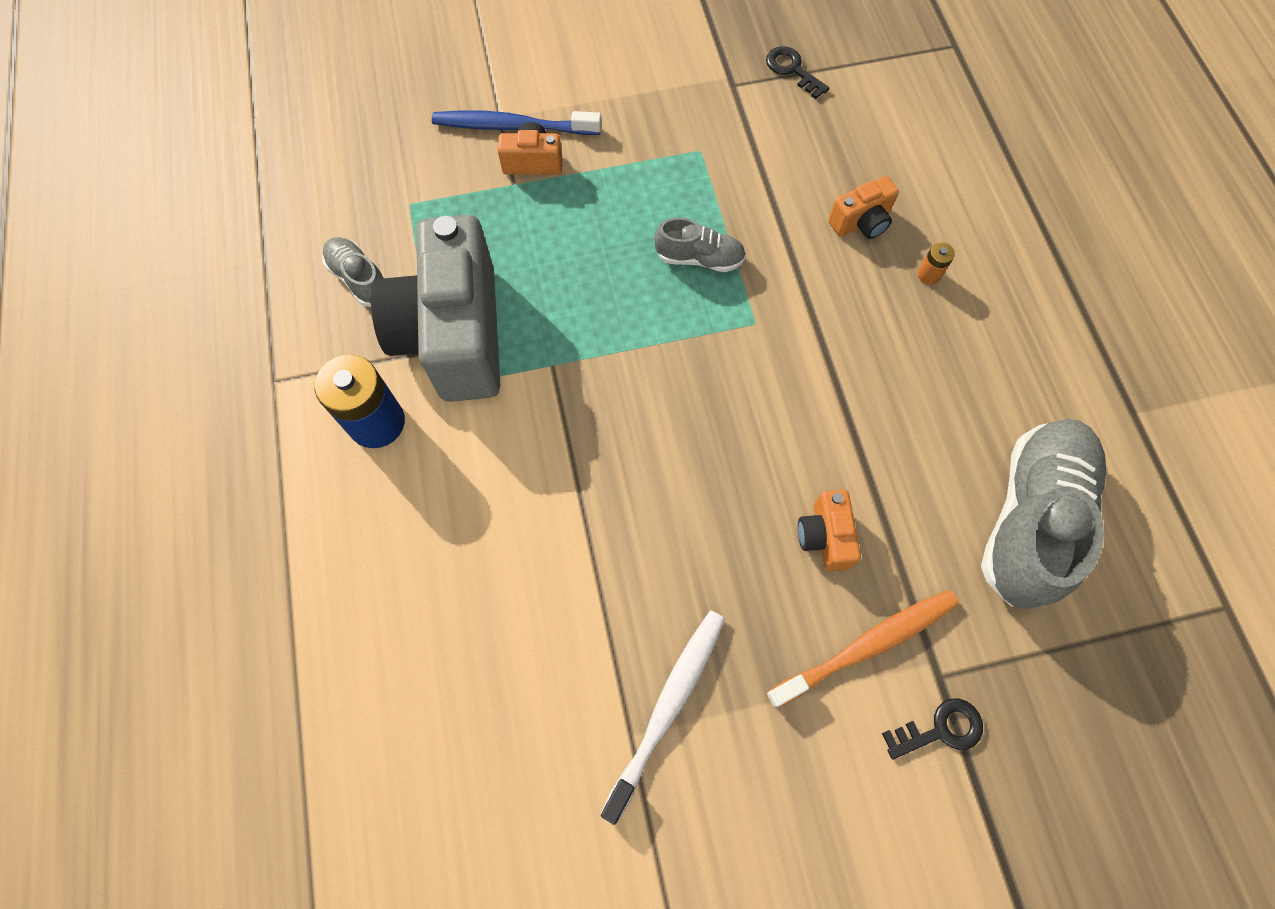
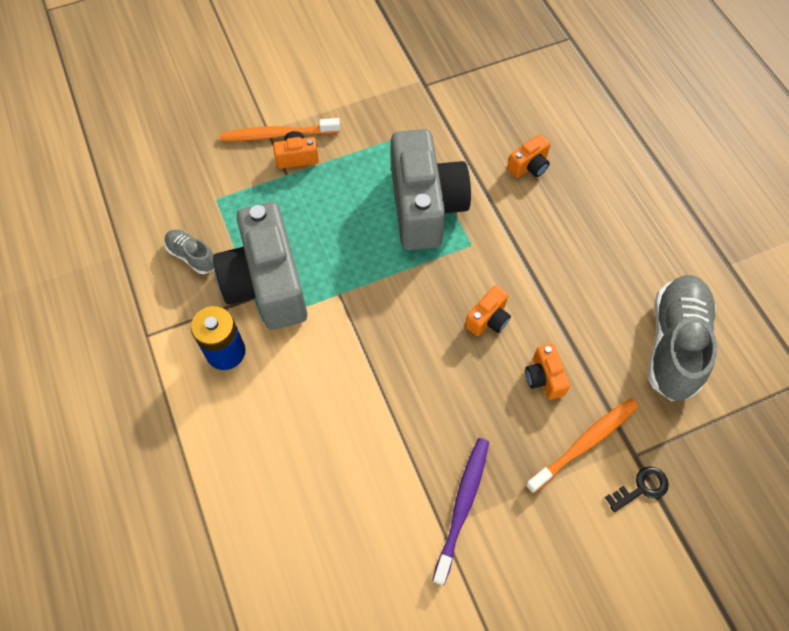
camera: 10 degrees left, 5 degrees down
blue toothbrush [432,110,602,135] -> orange toothbrush [220,118,340,141]
white toothbrush [601,610,725,825] -> purple toothbrush [432,438,489,585]
grey shoe [654,218,746,272] -> grey camera [391,129,471,250]
black key [766,46,830,99] -> none
orange battery [917,242,955,285] -> none
none -> orange camera [465,285,511,336]

